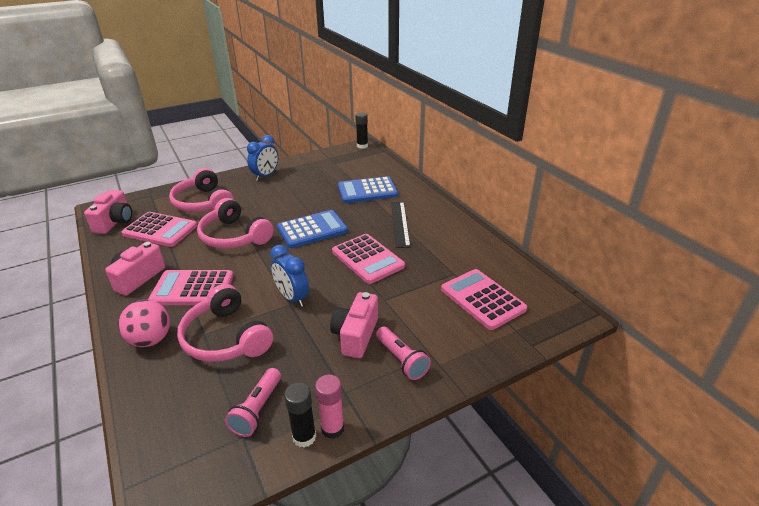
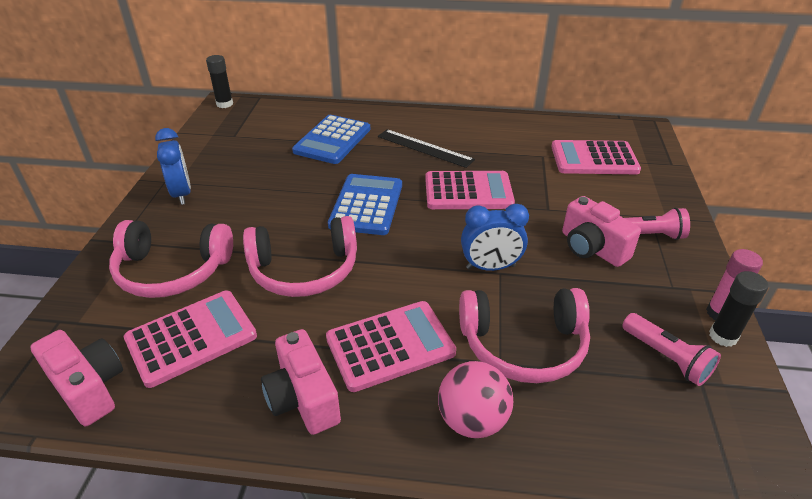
camera: 55 degrees left, 5 degrees up
pink calculator [148,270,234,305] -> pink calculator turned 150 degrees counterclockwise [326,301,456,392]

